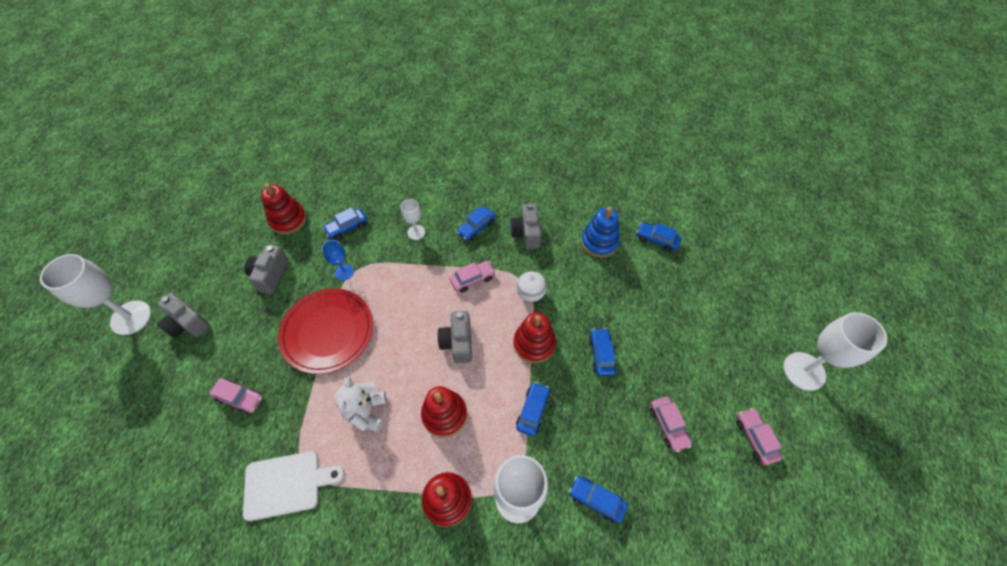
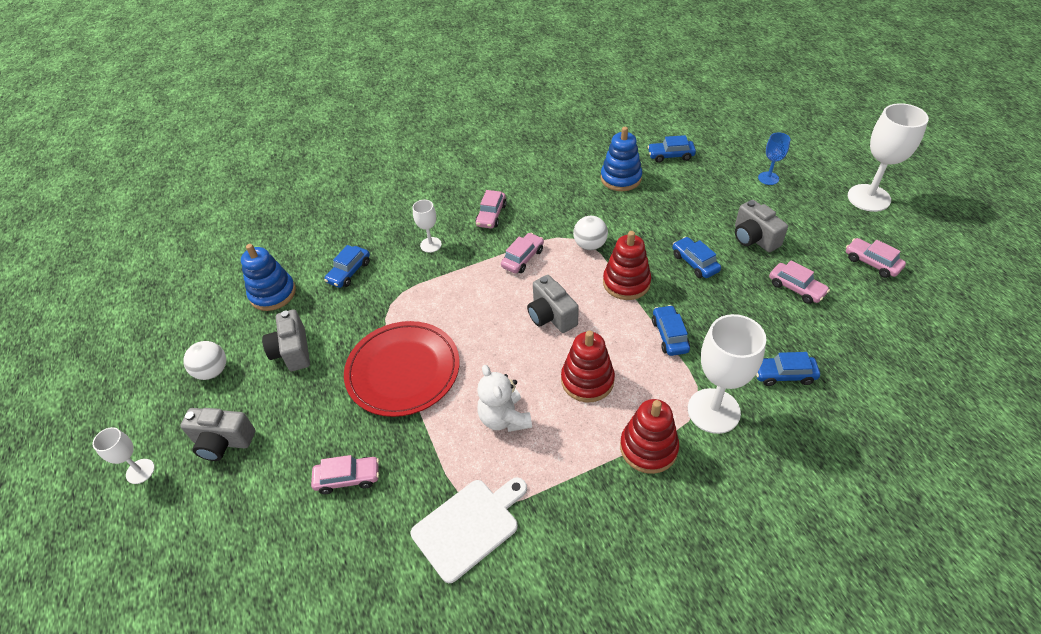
camera: 25 degrees left, 10 degrees down
white goblet [40,254,151,335] -> white goblet [92,427,155,484], size x0.52
red stacking toy [261,183,307,235] -> blue stacking toy [241,244,296,311]
blue goblet [322,240,354,281] -> blue goblet moved to [758,132,790,185]
blue car [456,206,495,241] -> pink car [475,190,507,228]
grey camera [510,203,541,249] -> grey camera moved to [735,200,788,252]
none -> white ball [183,341,226,380]

